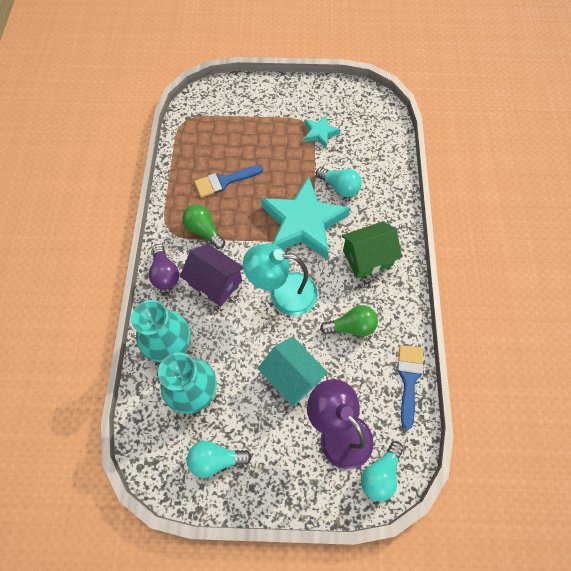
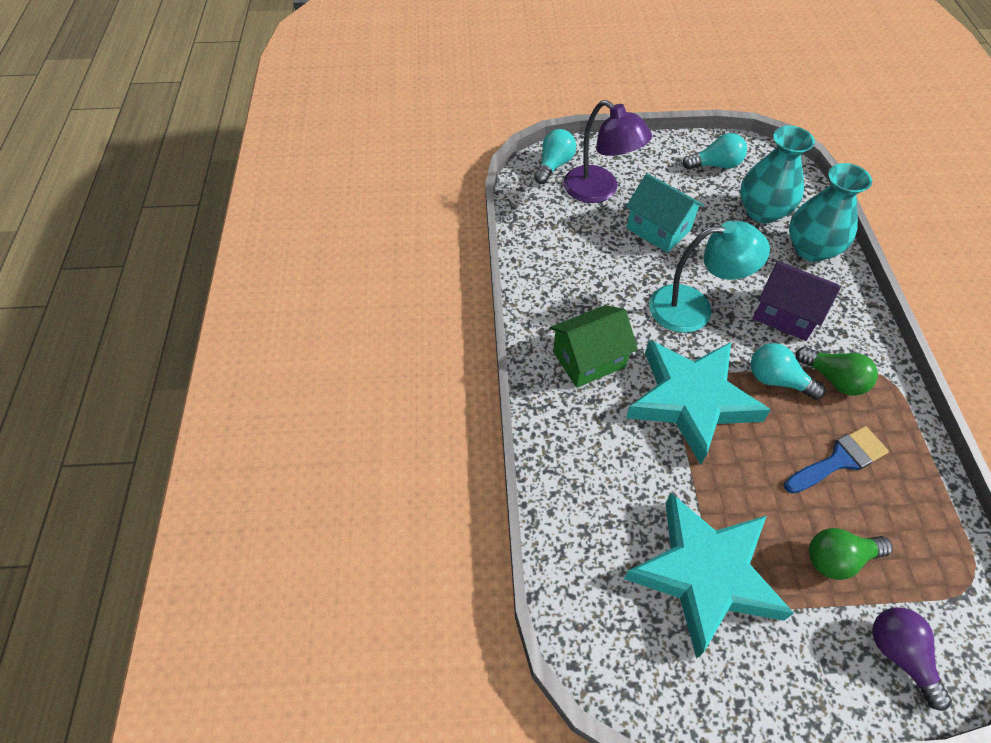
camera: 175 degrees right, 10 degrees down
purple light bulb [148,244,179,290] -> purple light bulb moved to [872,607,952,711]
turquoise star [304,115,341,148] -> turquoise star [624,493,794,659], size x2.15
turquoise light bulb [316,167,362,197] -> turquoise light bulb moved to [751,343,826,400]
green light bulb [320,305,378,336] -> green light bulb moved to [809,528,893,580]
blue brush [397,345,424,430] -> none

